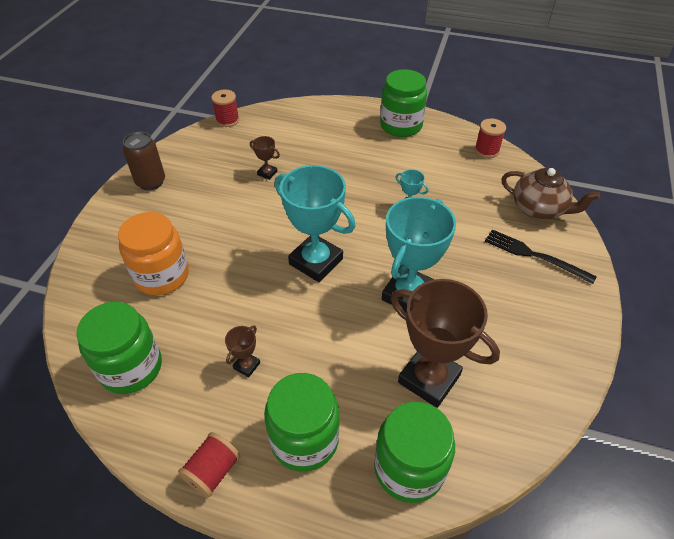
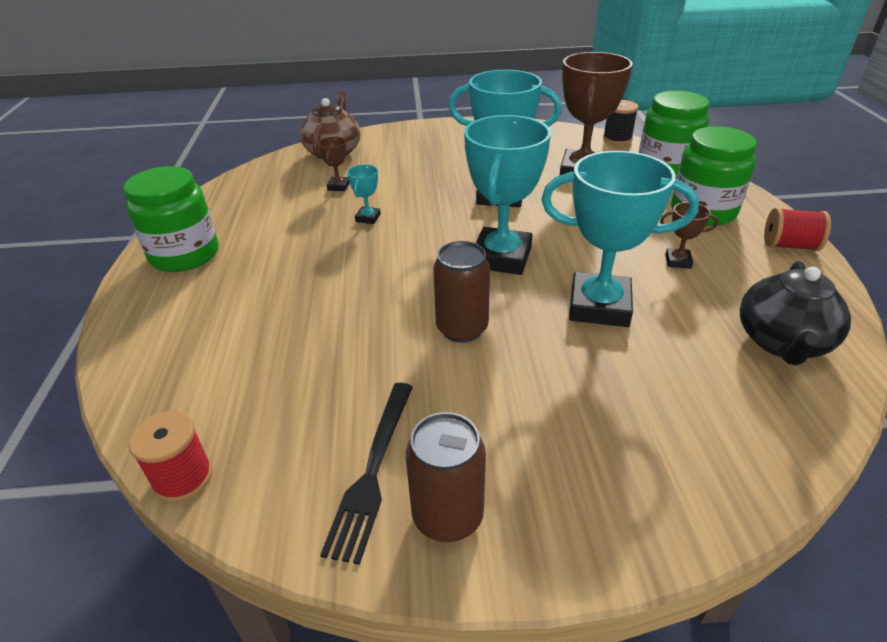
camera: 110 degrees left, 10 degrees down
green jar [76,302,162,394] -> black teapot [740,261,851,366]
orange jar [118,212,189,295] -> none
brown trophy [250,136,280,180] -> brown trophy moved to [318,137,349,191]
red spool [475,119,506,158] -> none
black fork [485,229,597,284] -> black fork moved to [320,383,413,565]
none -> brown can [433,241,490,343]
none -> turquoise trophy [541,151,699,327]
none -> black spool [603,100,638,145]

